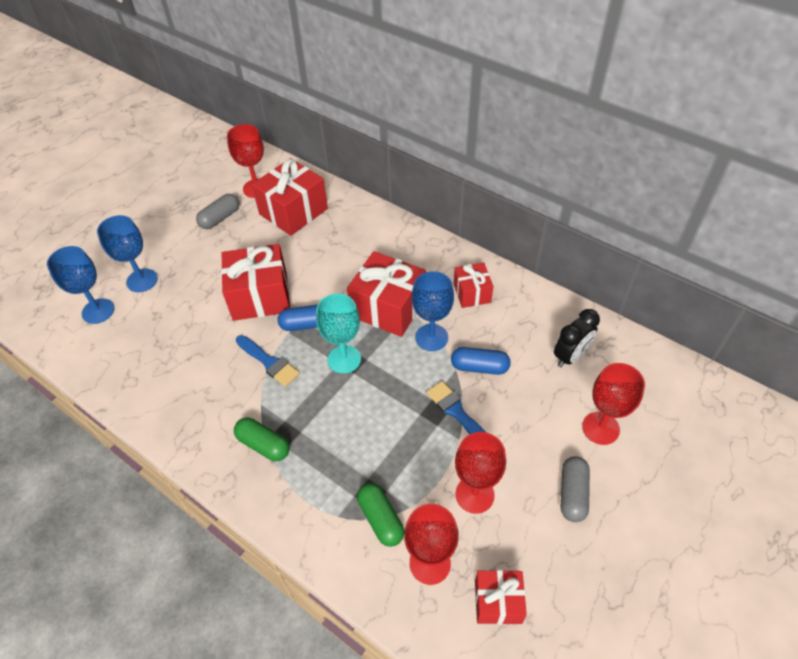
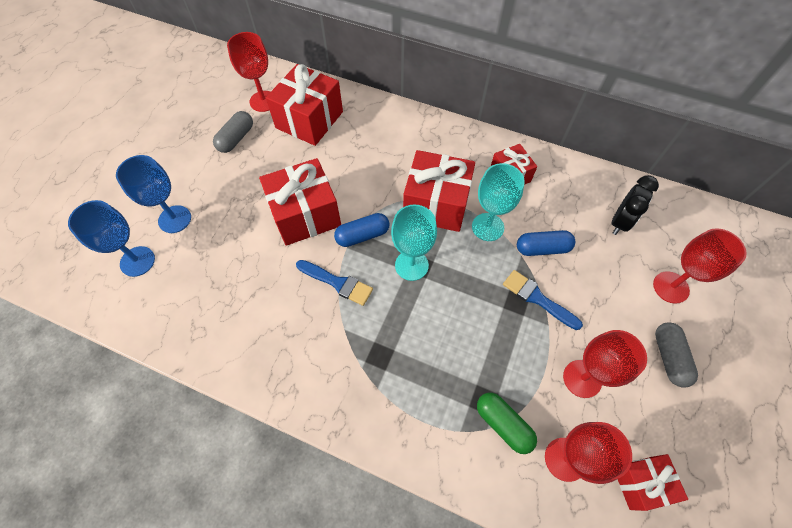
camera: 15 degrees left, 10 degrees up
green capsule [234,418,290,461] -> none
blue goblet [412,271,454,351] -> turquoise goblet [472,163,525,241]

